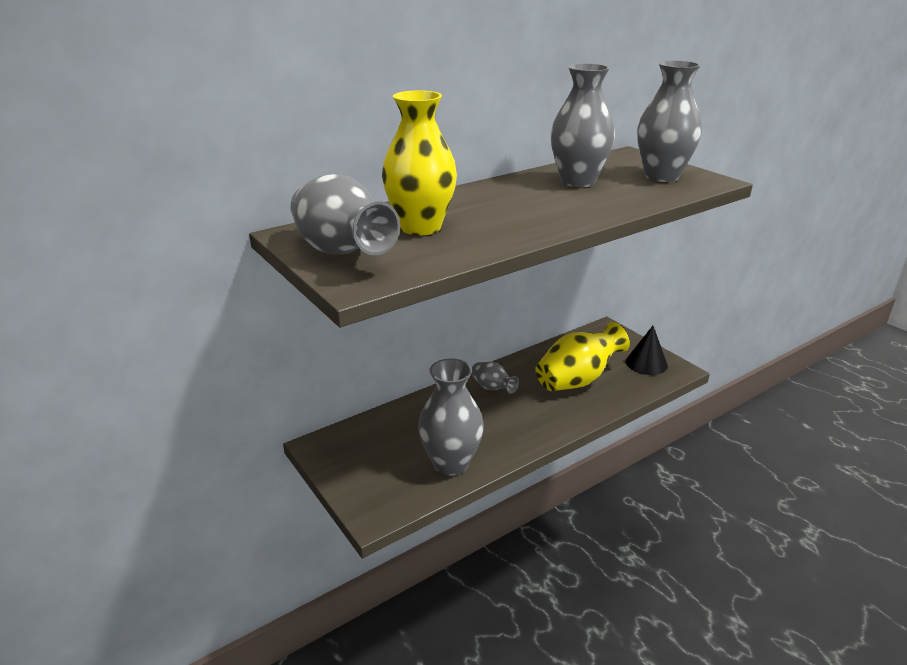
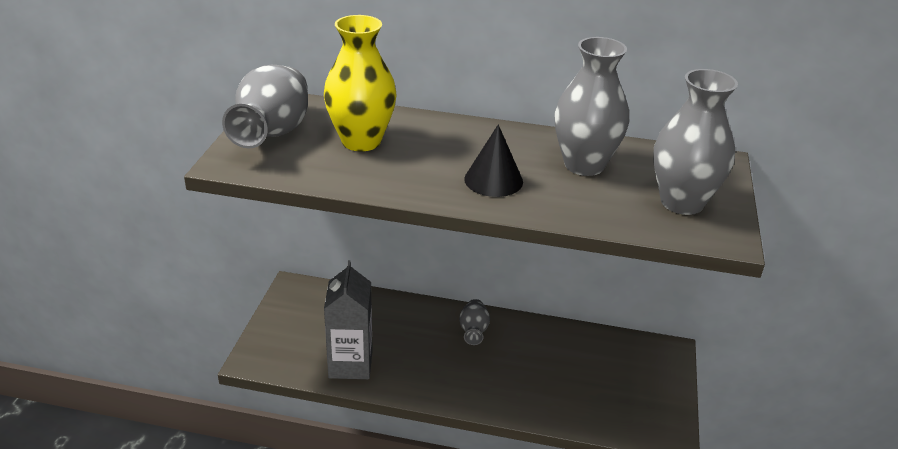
camera: 45 degrees right, 5 degrees up
grey vase [418,359,484,475] -> grey carton [324,260,373,379]
yellow vase [536,322,630,391] -> none
black cone [626,326,668,375] -> black cone moved to [464,124,523,197]

